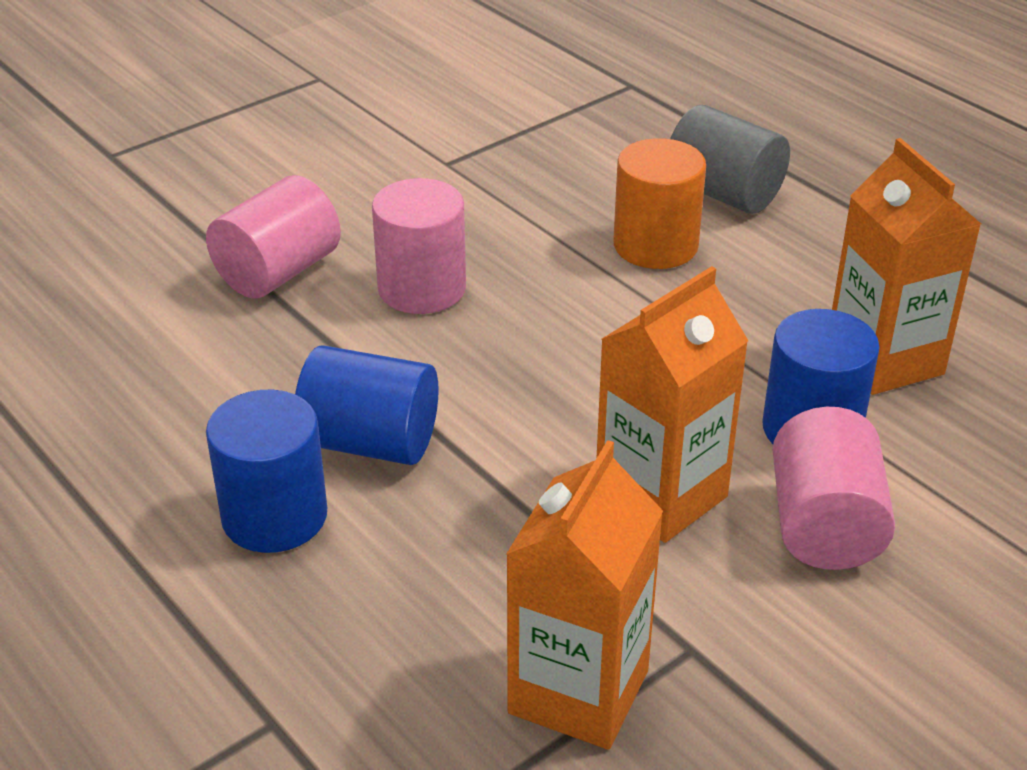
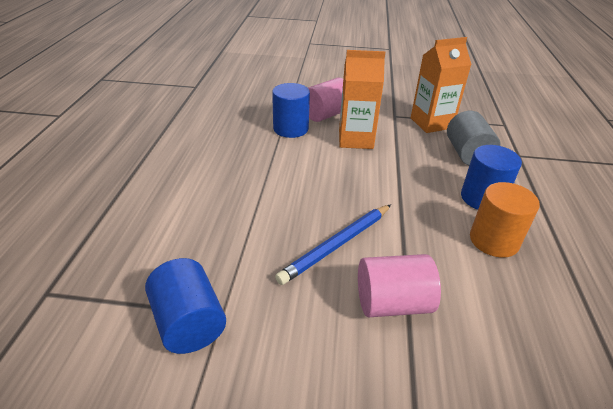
camera: 135 degrees left, 0 degrees up
blue cylinder [295,345,439,465] -> blue cylinder moved to [145,258,226,354]
pink cylinder [372,178,466,314] -> blue pencil [275,205,391,285]
orange cylinder [613,138,706,269] -> orange cylinder moved to [470,182,540,258]
grey cylinder [670,105,790,214] -> grey cylinder moved to [447,111,501,165]
orange carton [832,138,981,395] -> none

